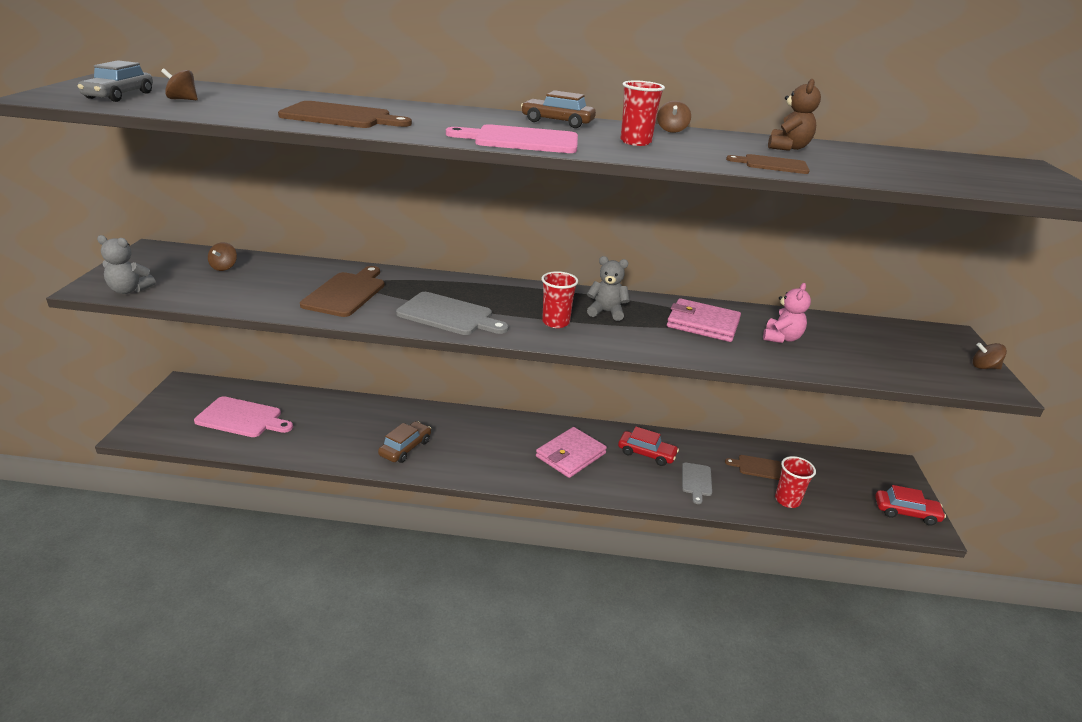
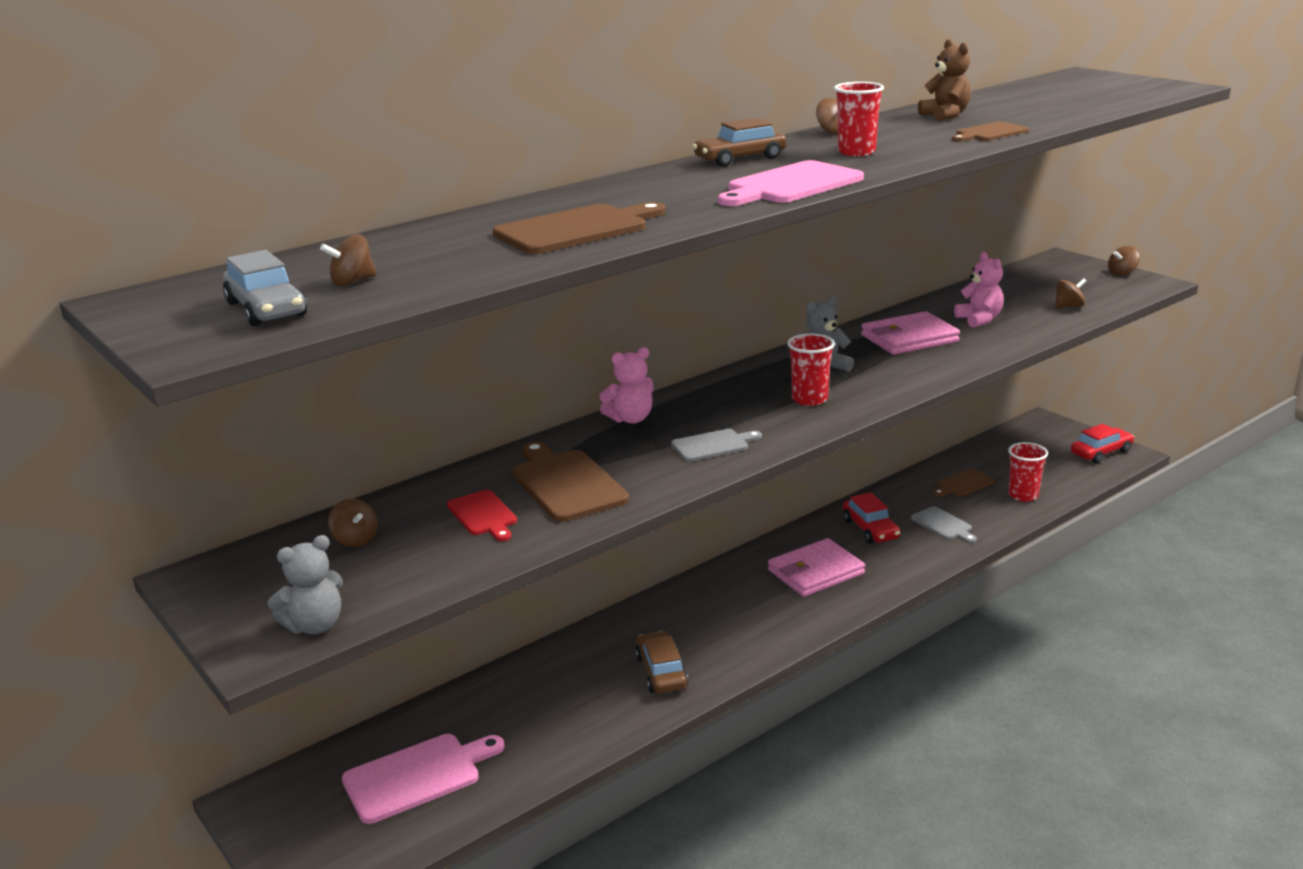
camera: 40 degrees left, 5 degrees down
grey cutting board [396,292,509,335] -> grey cutting board [671,429,762,462], size x0.59
pink wallet [536,427,607,478] -> pink wallet turned 60 degrees clockwise [768,538,865,597]
red car [618,427,679,466] -> red car turned 90 degrees clockwise [843,492,901,543]
none -> red cutting board [447,490,517,541]
none -> pink teddy bear [599,347,654,424]
none -> brown spinning top [1055,278,1087,308]

